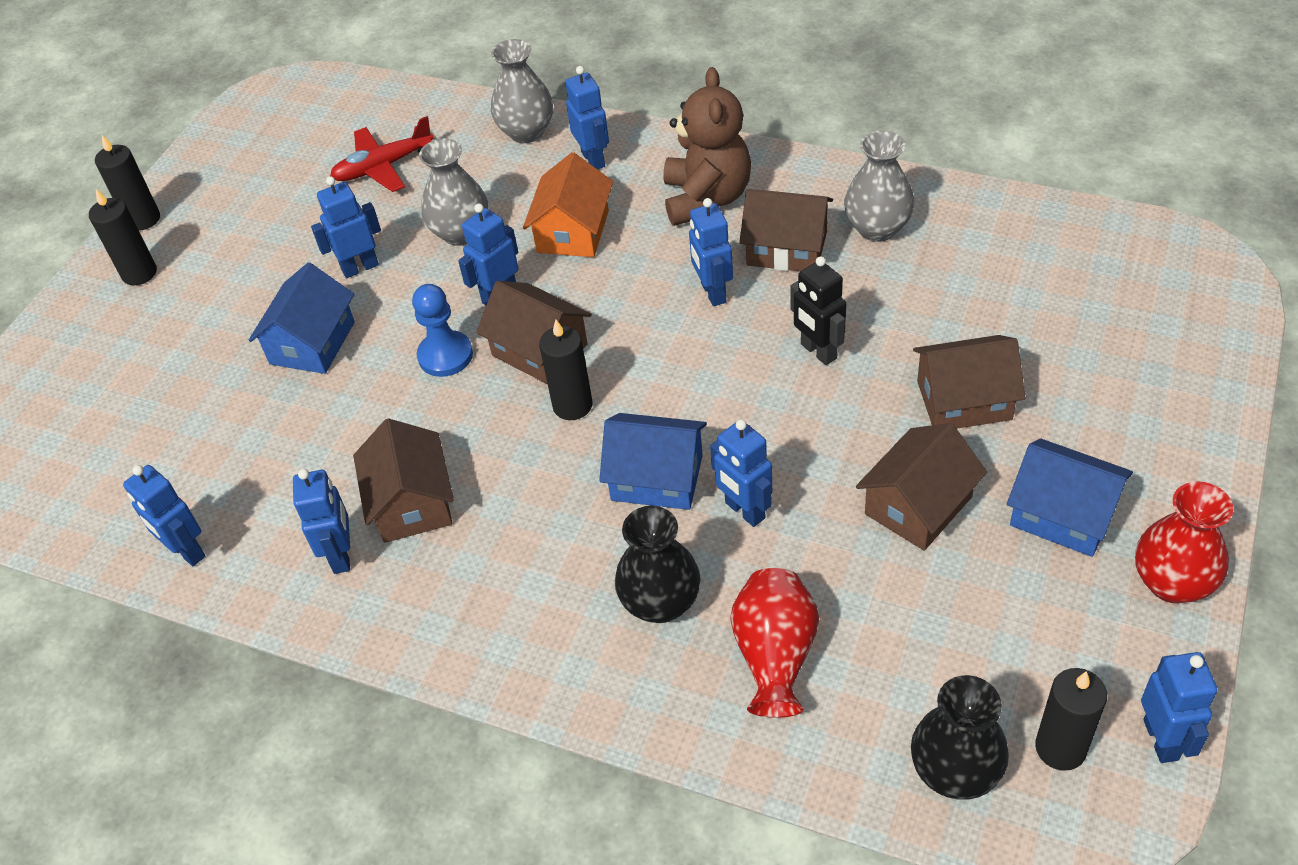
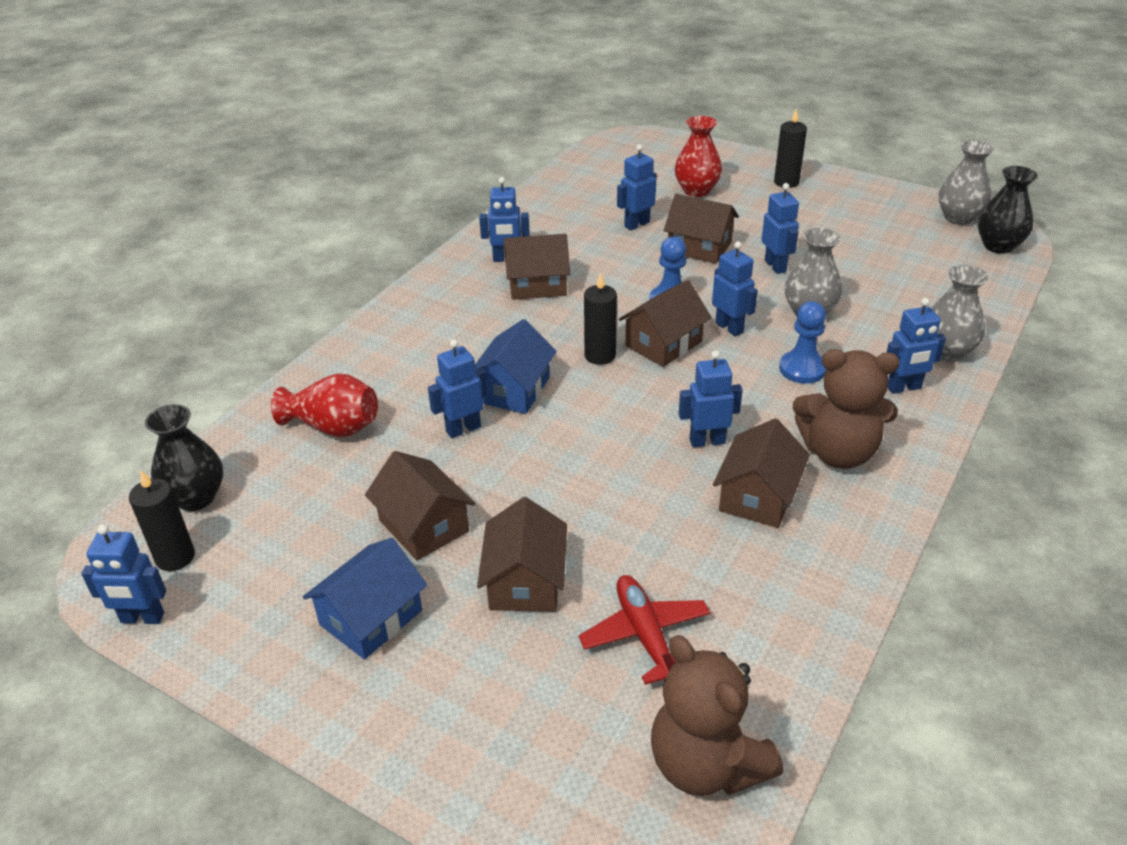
camera: 95 degrees right, 10 degrees down
black candle [95,135,160,231] -> none
blue robot [123,465,206,566] -> blue robot moved to [617,144,657,230]
blue house [249,262,355,374] -> brown house [663,194,739,264]
red plane [330,116,434,192] -> red plane moved to [578,575,710,685]
orange house [523,152,613,257] -> blue pawn [779,301,826,384]
black vase [615,506,701,623] -> black vase moved to [978,166,1038,254]
black robot [791,256,846,365] -> none
grey vase [844,130,915,242] -> grey vase moved to [939,140,994,225]
red vase [1135,481,1233,603] -> red vase moved to [675,116,722,197]
none -> brown teddy bear [651,635,783,796]

